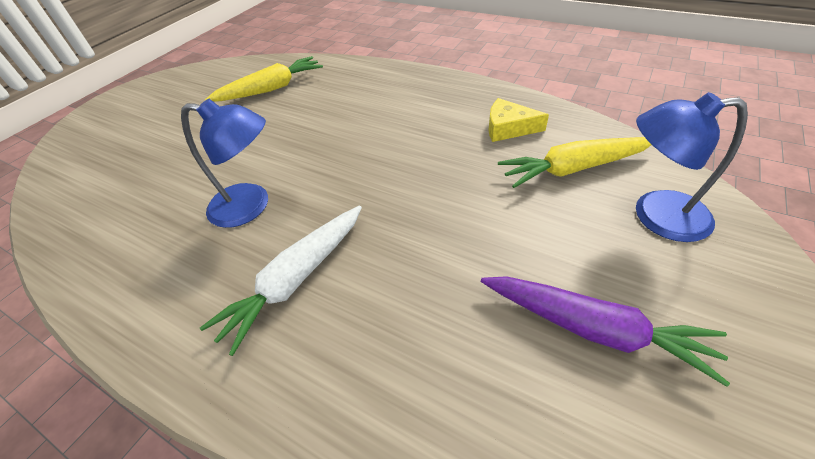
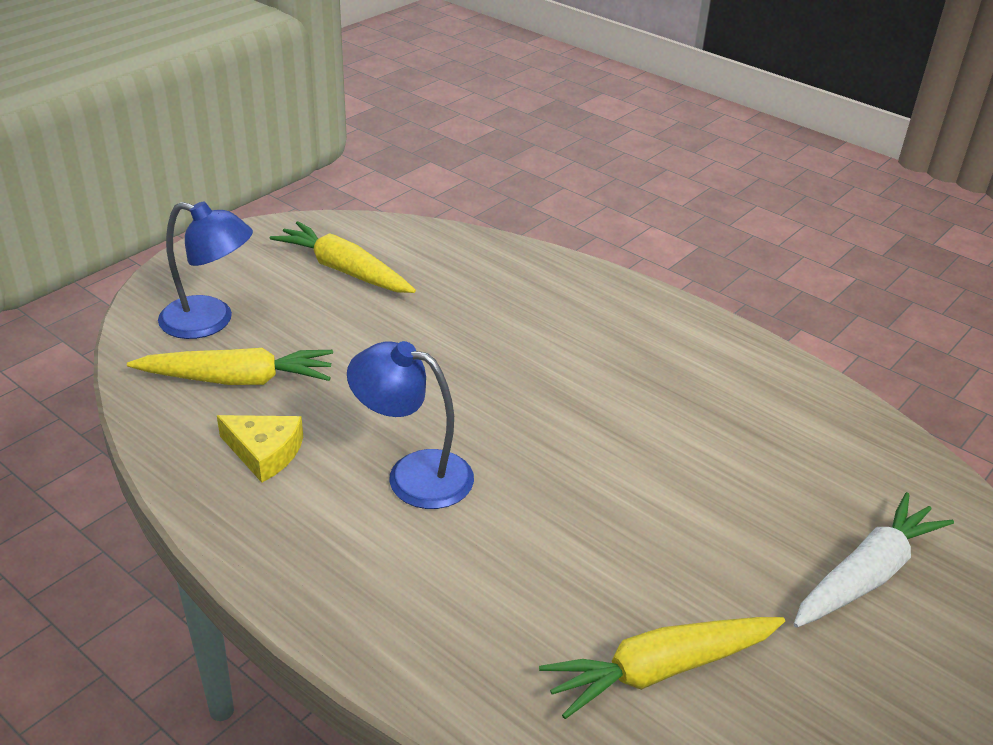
camera: 175 degrees left, 10 degrees down
blue lamp [181,99,268,228] -> blue lamp moved to [347,341,474,509]
white carrot [200,205,362,356] -> white carrot moved to [794,492,954,628]
purple carrot [481,276,730,387] -> yellow carrot [270,221,416,293]

